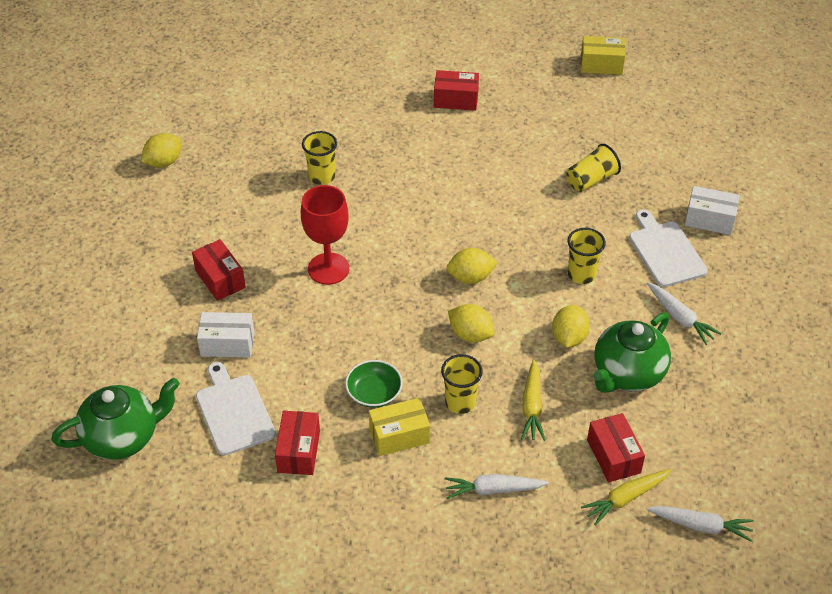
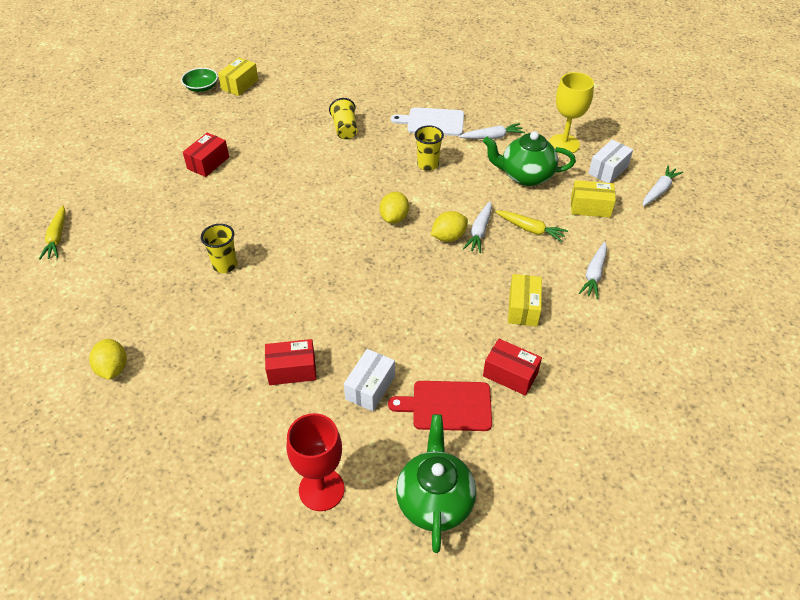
camera: 65 degrees left, 0 degrees up
white cutting board [196,362,276,456] -> red cutting board [388,381,492,431]
red goblet [301,185,349,285] -> red goblet moved to [287,413,345,511]
green bowl [345,360,403,408] -> green bowl moved to [181,68,218,92]
yellow cup [441,354,483,414] -> none
yellow lemon [552,305,590,348] -> none
yellow carrot [581,469,671,526] -> yellow carrot moved to [39,205,66,260]
red box [587,413,645,482] -> yellow box [571,180,616,218]
green teapot [594,312,671,393] -> green teapot turned 120 degrees clockwise [483,131,576,186]
white box [685,186,740,235] -> white box moved to [588,140,633,183]
none -> white carrot [463,201,492,253]
none -> yellow goblet [549,72,594,154]

